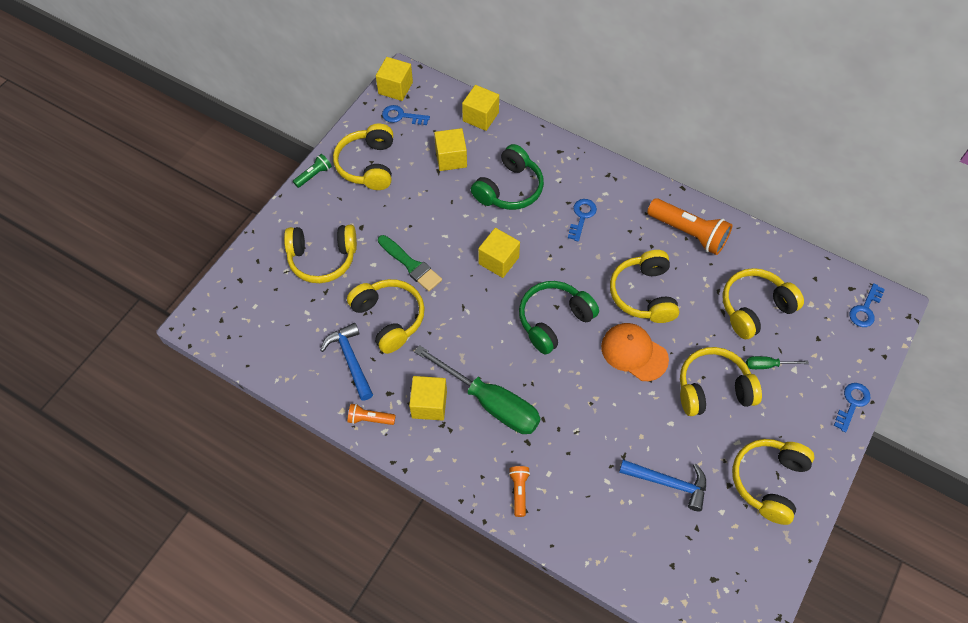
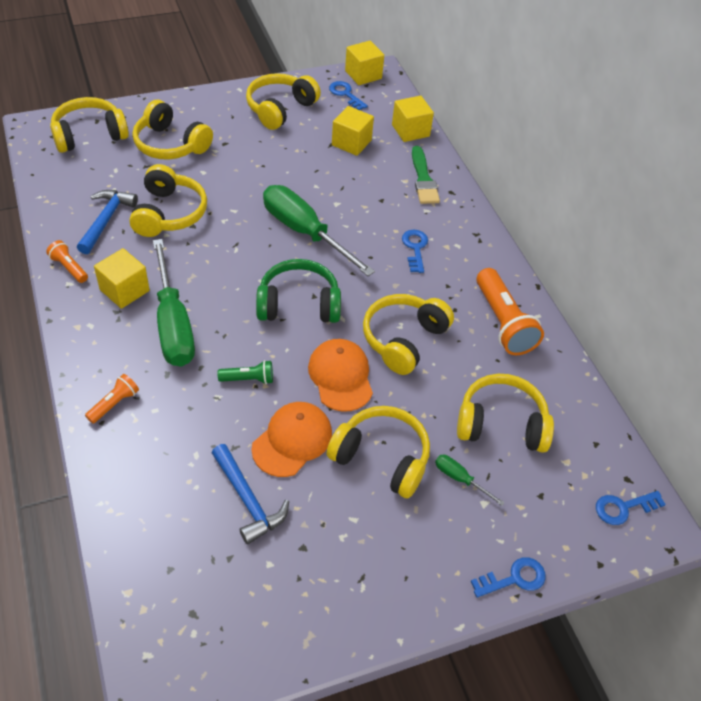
camera: 35 degrees right, 10 degrees down
green flashlight [293,154,332,188] -> green flashlight moved to [217,360,273,384]
green brush [378,235,442,291] -> green brush moved to [412,146,440,204]
green headphones [471,144,544,210] -> none
yellow cube [478,228,520,278] -> green screwdriver [263,185,375,276]
blue key [568,199,597,242] -> blue key turned 60 degrees counterclockwise [402,229,428,273]
yellow headphones [732,439,814,525] -> yellow headphones moved to [50,97,129,153]
none -> orange cap [251,402,332,477]

